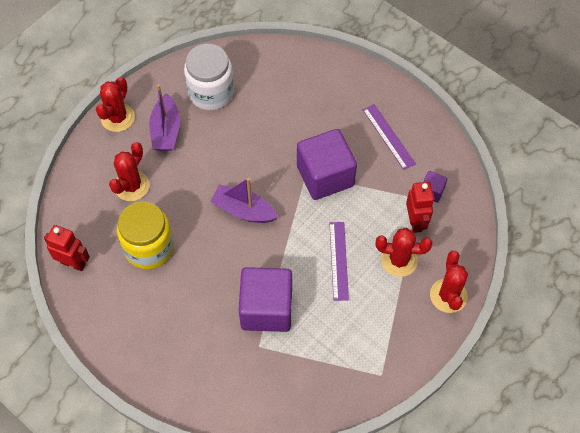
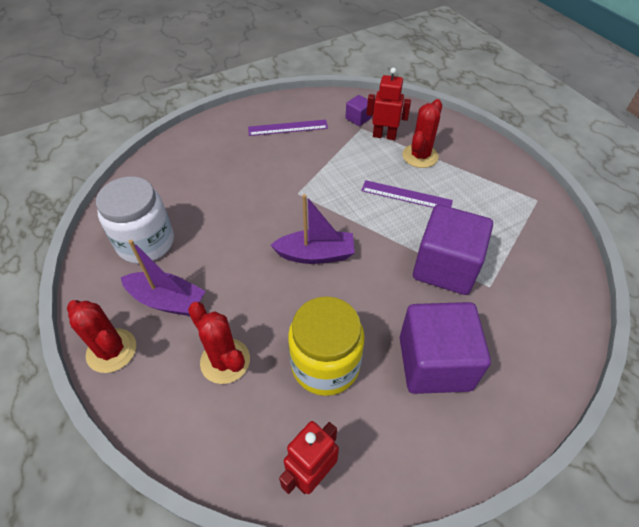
camera: 70 degrees left, 10 degrees down
purple boat [210,178,278,223] -> purple boat turned 135 degrees counterclockwise [270,194,355,264]
purple cube [297,129,357,200] -> purple cube moved to [400,302,491,394]
red cactus [430,251,468,313] -> none

